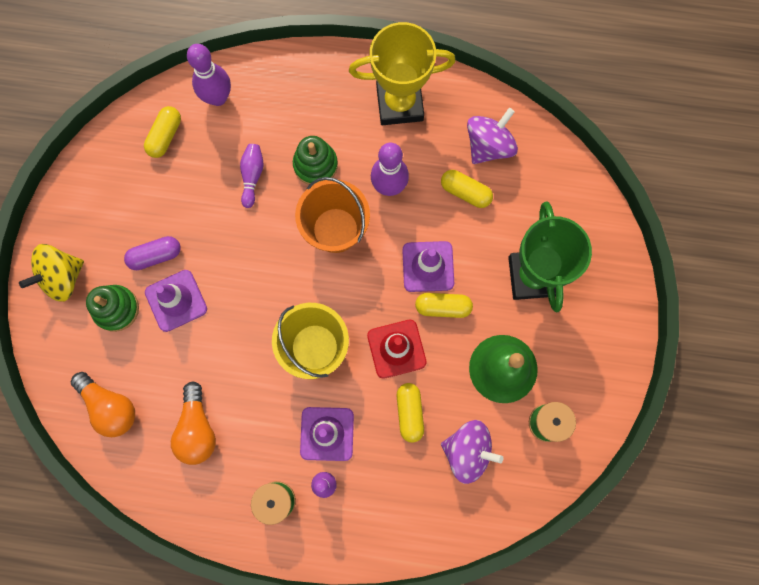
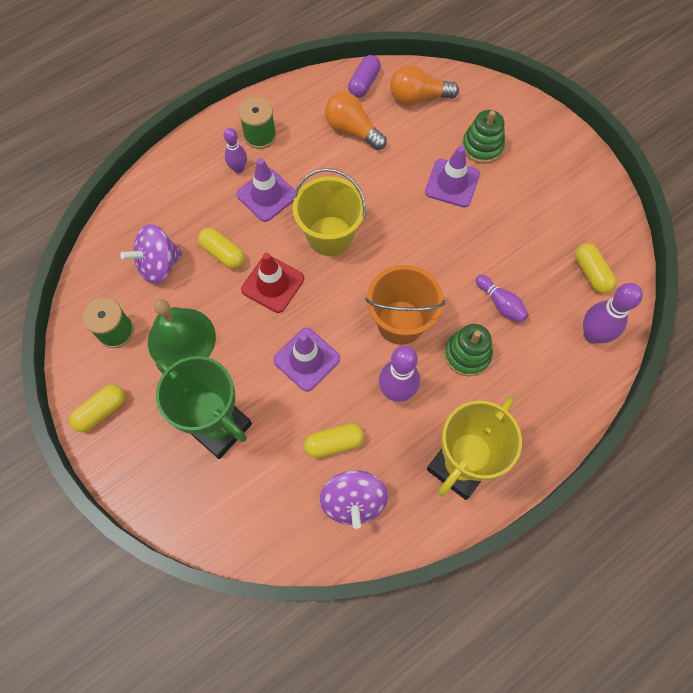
camera: 135 degrees right, 10 degrees down
yellow spinning top [19,244,84,302] -> none
purple capsule [124,236,181,270] -> purple capsule moved to [348,55,381,98]
yellow capsule [415,293,473,318] -> yellow capsule moved to [69,384,125,432]

